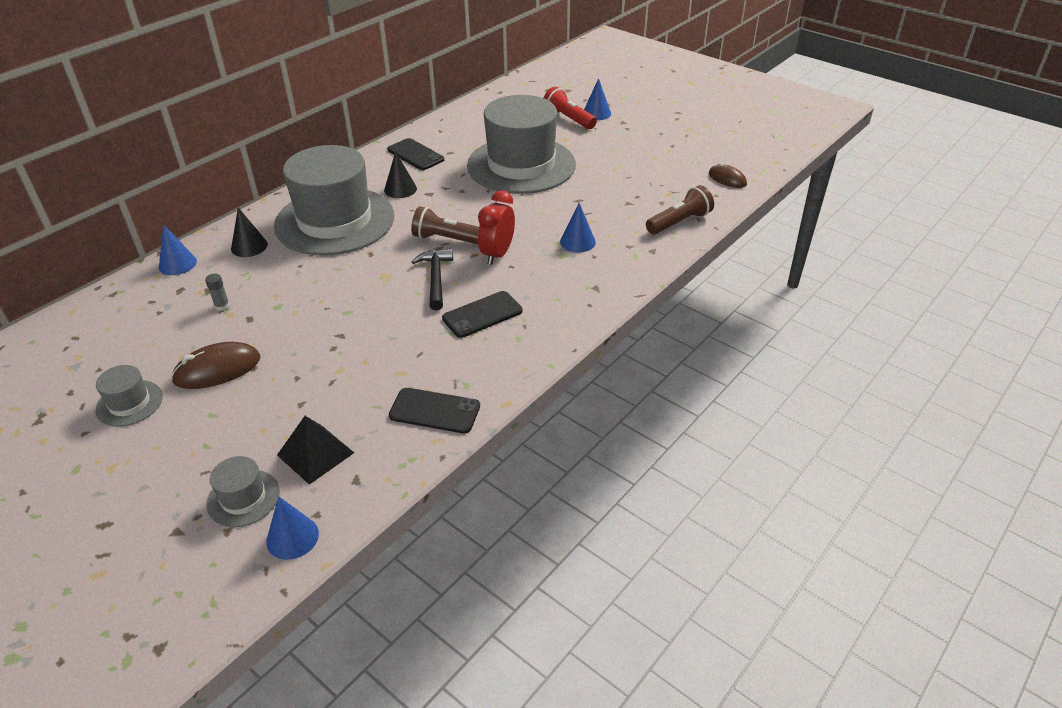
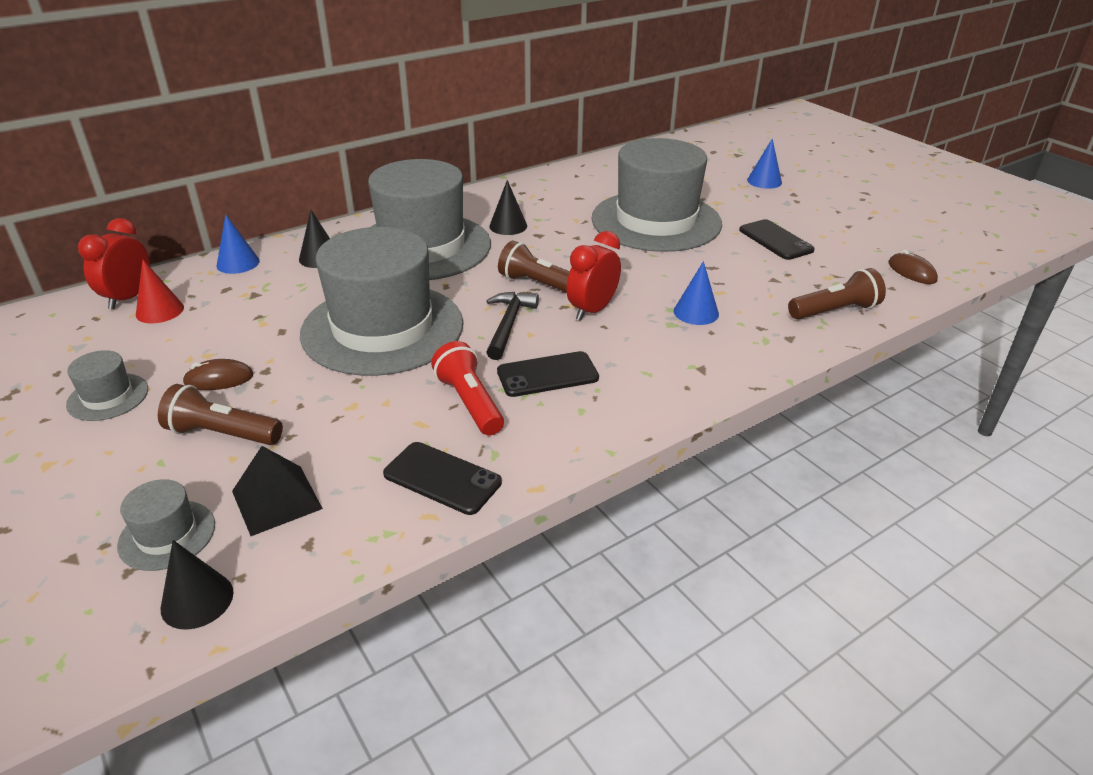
camera: 15 degrees right, 5 degrees down
brown mouse [171,342,260,389] -> brown mouse [183,359,254,390], size x0.65
grey glue stick [205,274,230,311] -> none
blue cone [266,496,319,560] -> black cone [161,540,233,630]
black phone [388,138,444,170] -> black phone moved to [739,219,815,260]
red flashlight [544,86,597,129] -> red flashlight moved to [431,341,504,435]
none -> red clock [78,218,150,310]
none -> red cone [136,260,184,323]
none -> brown flashlight [158,384,283,445]
none -> grey hat [300,227,463,376]

